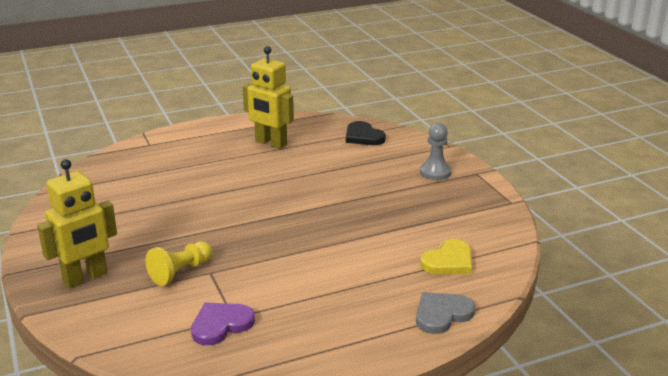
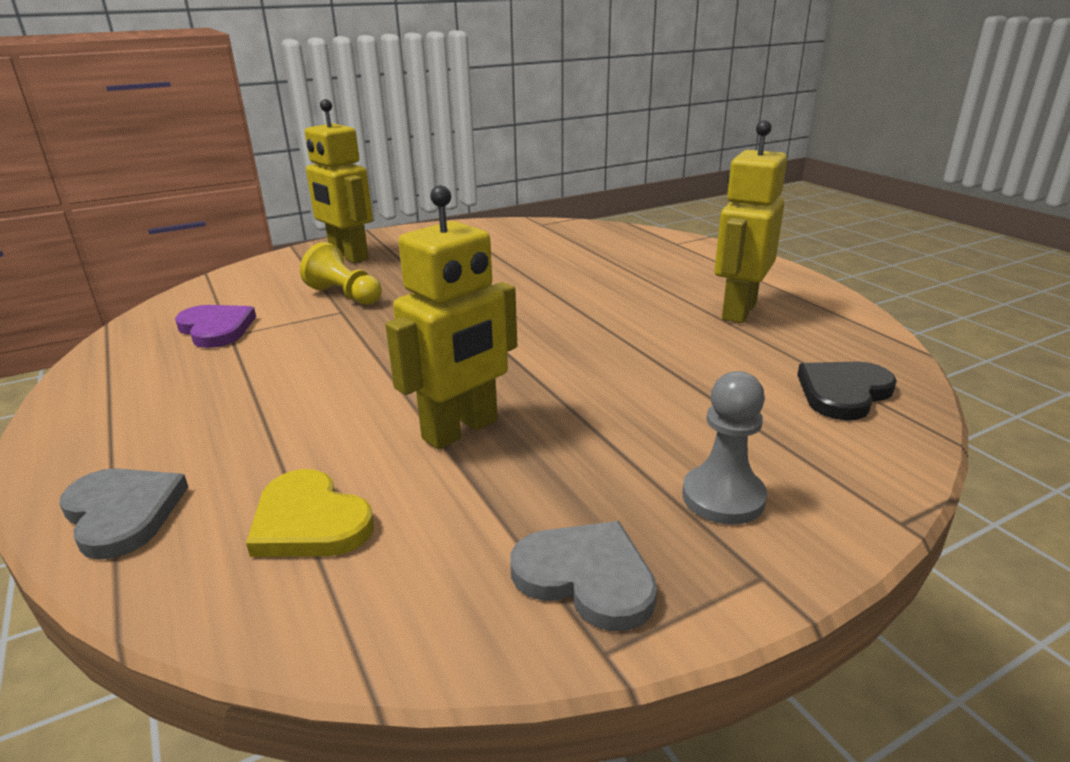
camera: 85 degrees right, 0 degrees up
none -> yellow robot [386,185,517,450]
none -> grey heart [510,521,657,631]

